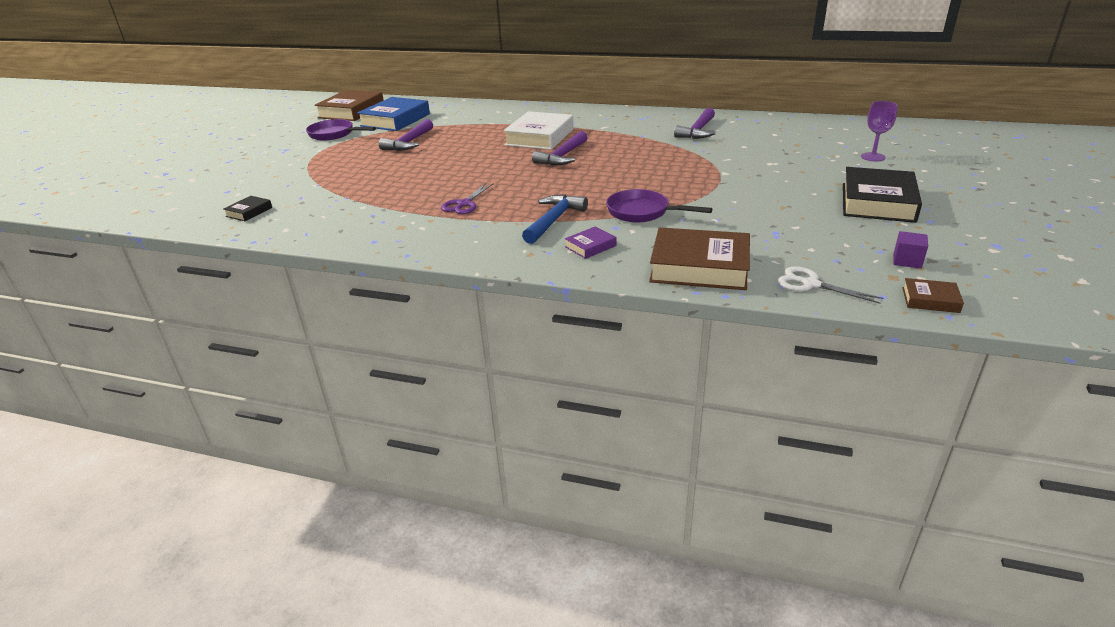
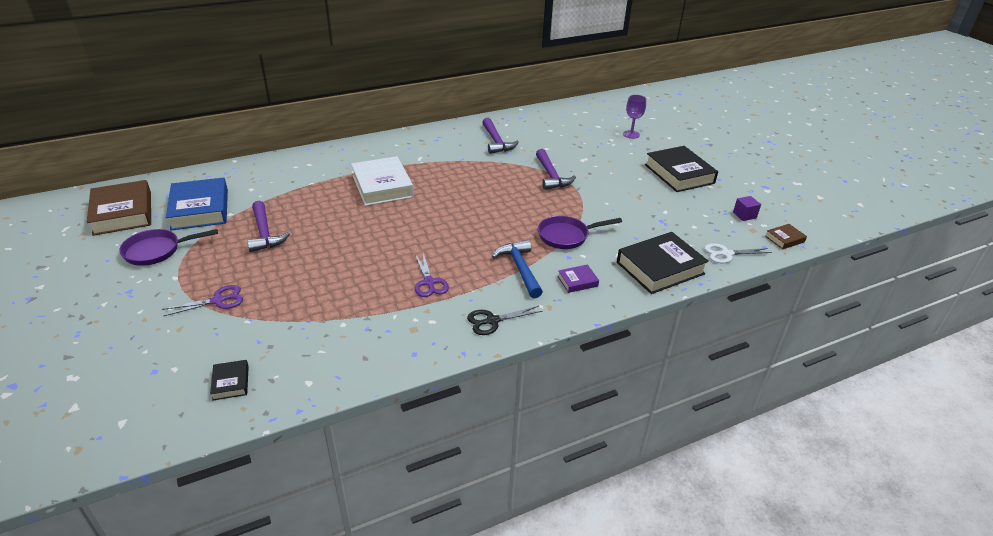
camera: 45 degrees left, 5 degrees up
purple hammer [532,131,588,166] -> purple hammer moved to [536,149,576,190]
purple book [565,226,616,259] -> purple book turned 60 degrees clockwise [557,264,599,293]
brown book [649,227,750,290] -> black book [617,232,709,294]
none -> purple scissors [162,285,243,316]
none -> black scissors [467,306,542,335]

